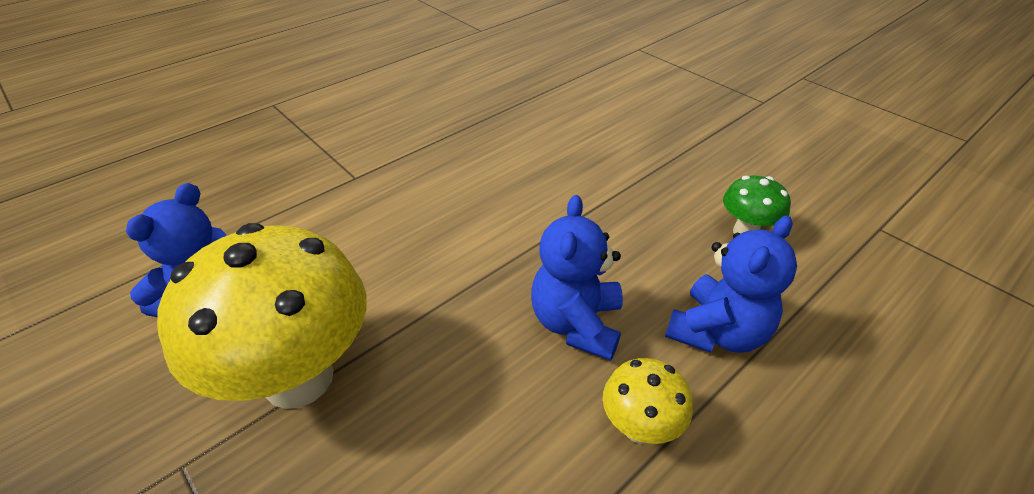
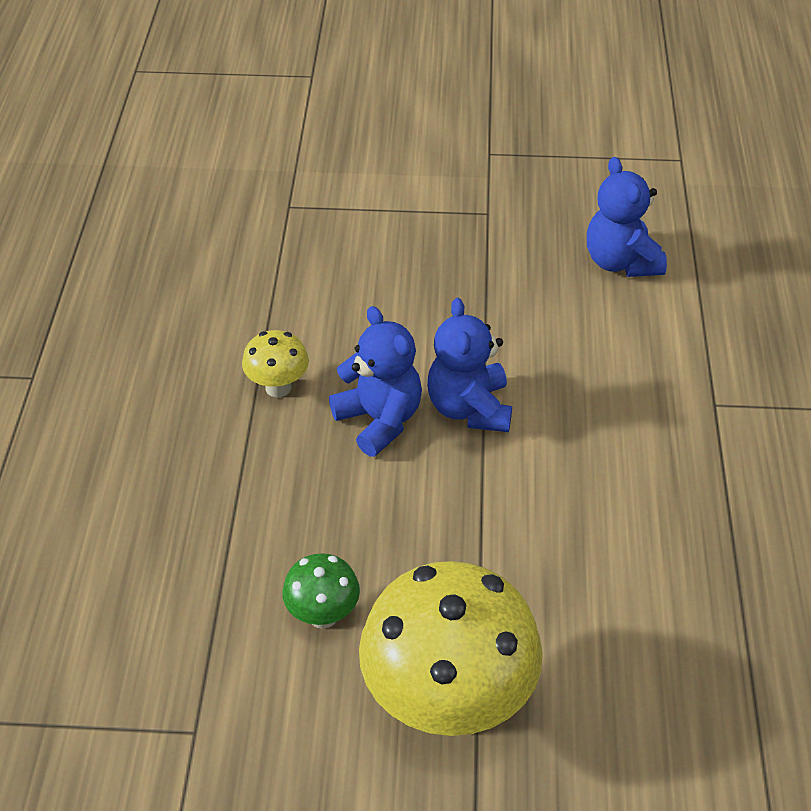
camera: 135 degrees right, 5 degrees up
yellow mushroom [157,223,367,409] -> yellow mushroom moved to [359,561,543,736]
blue teddy bear [665,216,797,353] -> blue teddy bear moved to [427,298,512,432]

